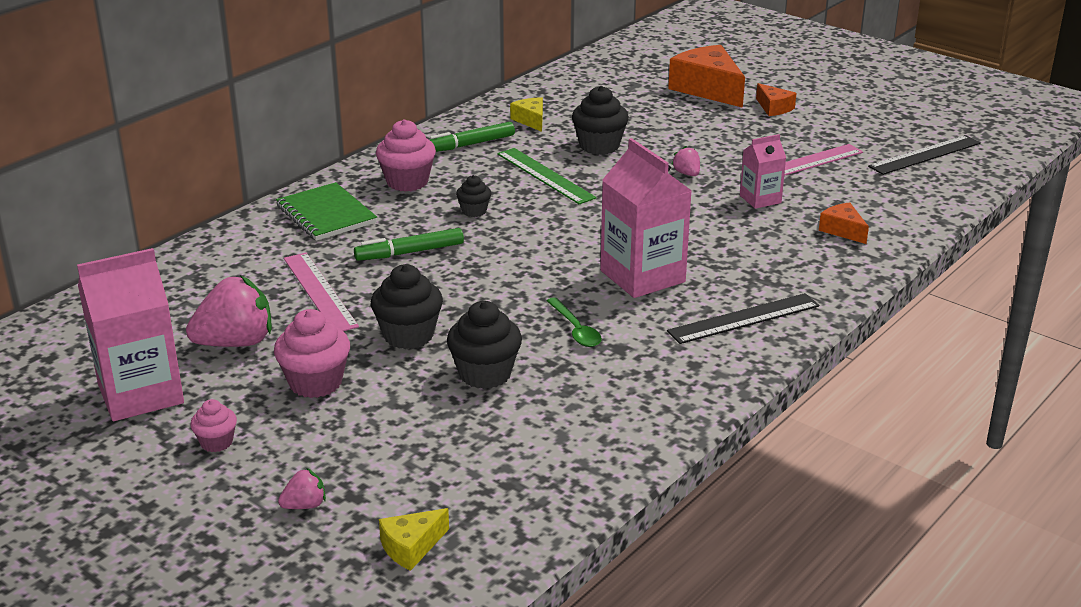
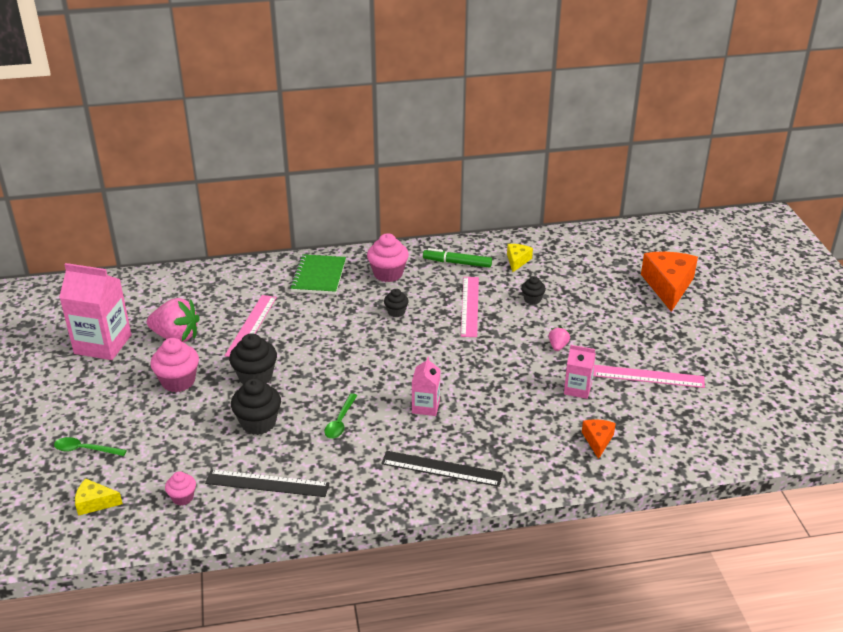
camera: 40 degrees right, 5 degrees up
pink cupcake [190,399,237,452] -> pink cupcake moved to [165,471,196,506]
pink strawberry [278,468,326,509] -> green spoon [54,437,127,456]
green marker [354,228,464,261] -> none
green ruler [497,148,597,204] -> pink ruler [461,277,479,337]
black cupcake [572,86,629,155] -> black cupcake [521,276,546,304], size x0.57
pink carton [600,138,692,298] -> pink carton [412,357,441,416], size x0.54
orange cheese [756,83,796,116] -> none
black ruler [868,135,981,175] -> black ruler moved to [205,469,329,497]

